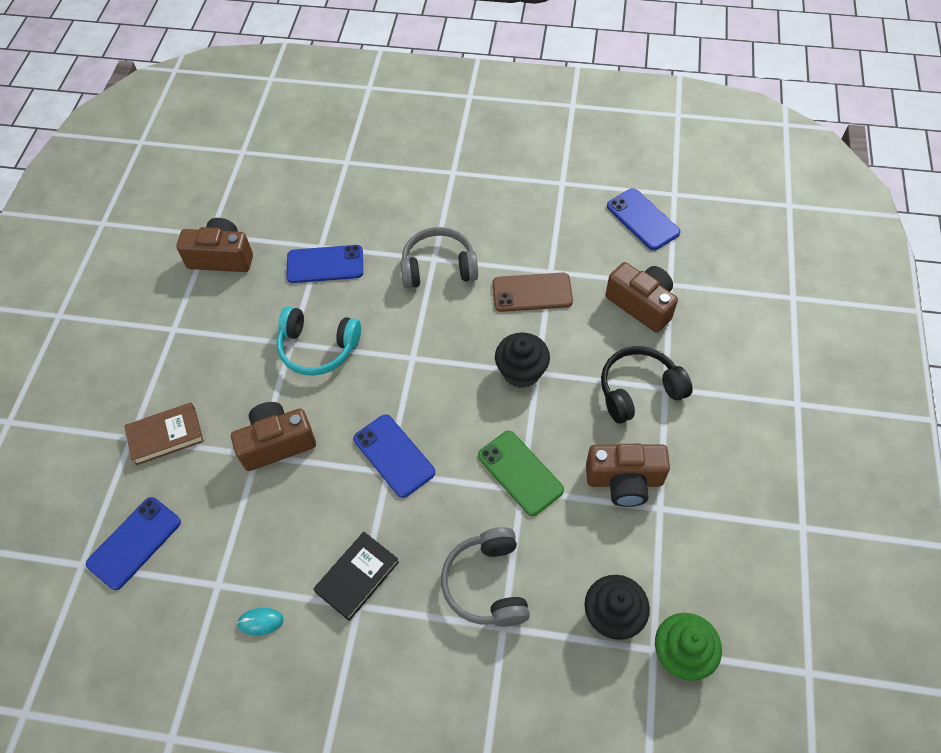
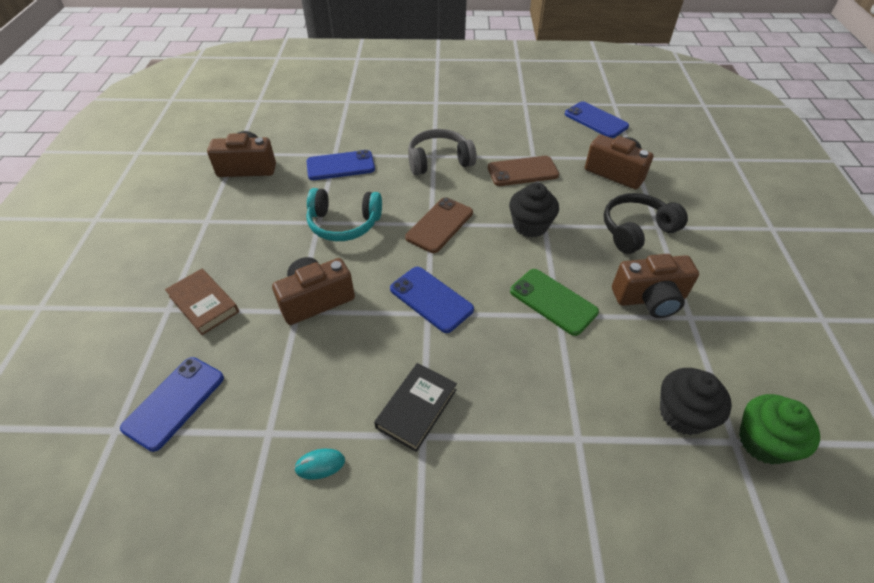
camera: 10 degrees left, 10 degrees down
brown book [124,403,204,465] -> brown book turned 75 degrees clockwise [165,269,239,335]
grey headphones [441,527,530,627] -> none
none -> brown phone [405,197,473,253]

